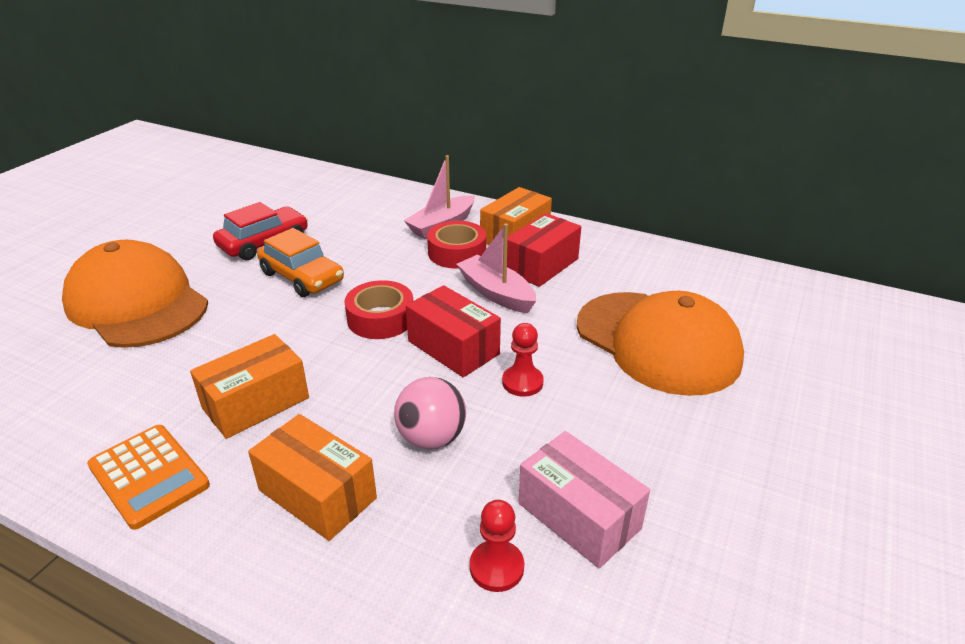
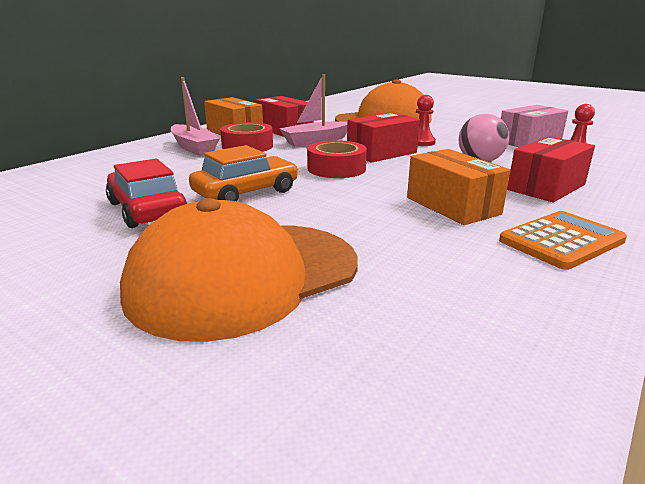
camera: 80 degrees left, 10 degrees down
orange box [248,414,377,541] -> red box [507,137,595,202]

